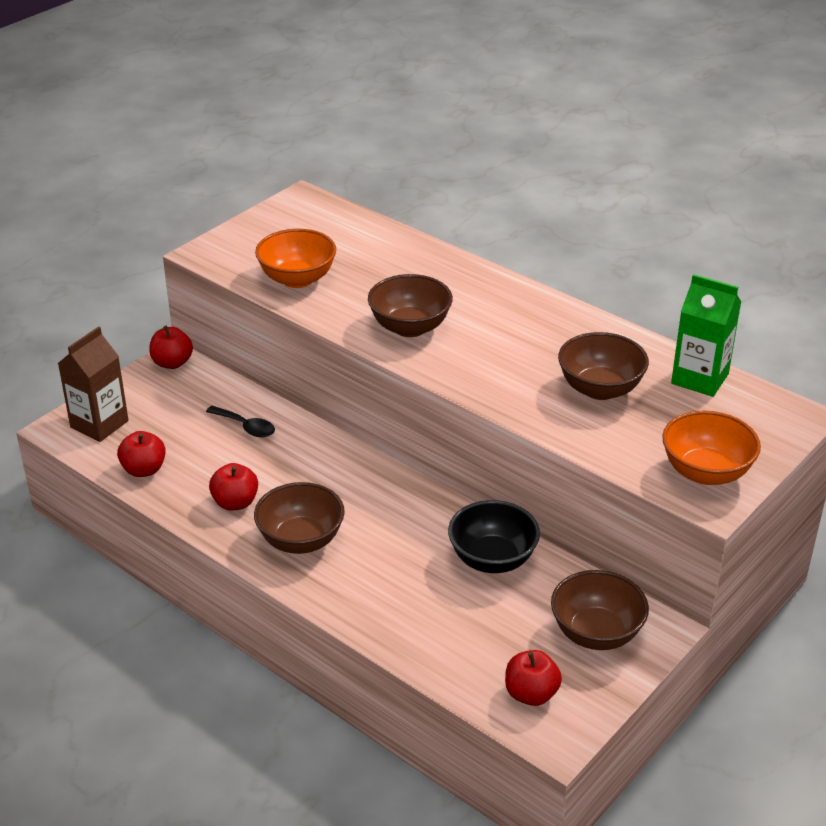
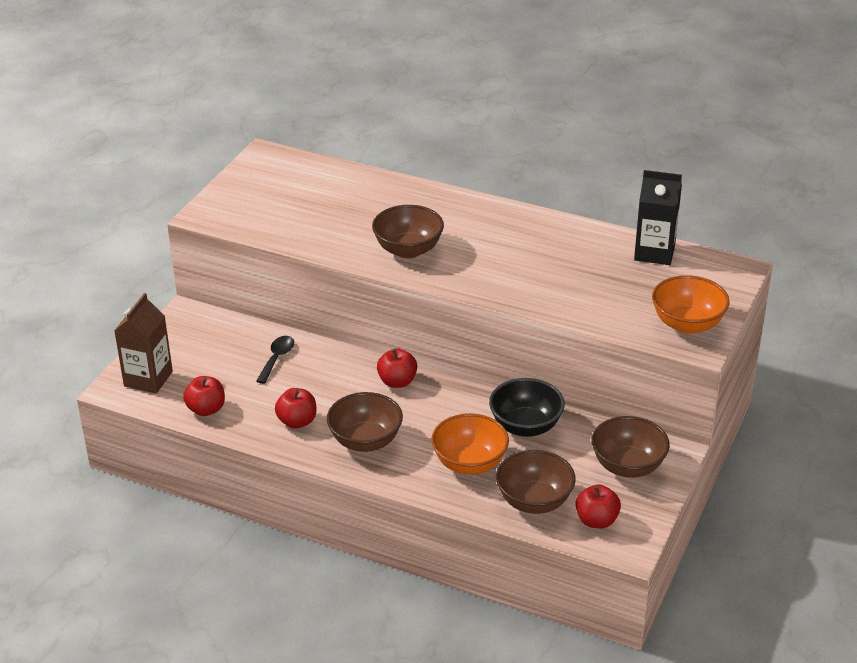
camera: 15 degrees left, 0 degrees up
red apple [149,326,193,369] -> red apple moved to [377,348,417,388]
black spoon [206,406,275,437] -> black spoon turned 90 degrees counterclockwise [256,336,294,384]
orange bowl [255,229,336,288] -> orange bowl moved to [431,413,509,475]
brown bowl [558,332,649,400] -> brown bowl moved to [496,450,576,514]
green carton [671,274,741,397] -> black carton [634,170,682,265]

